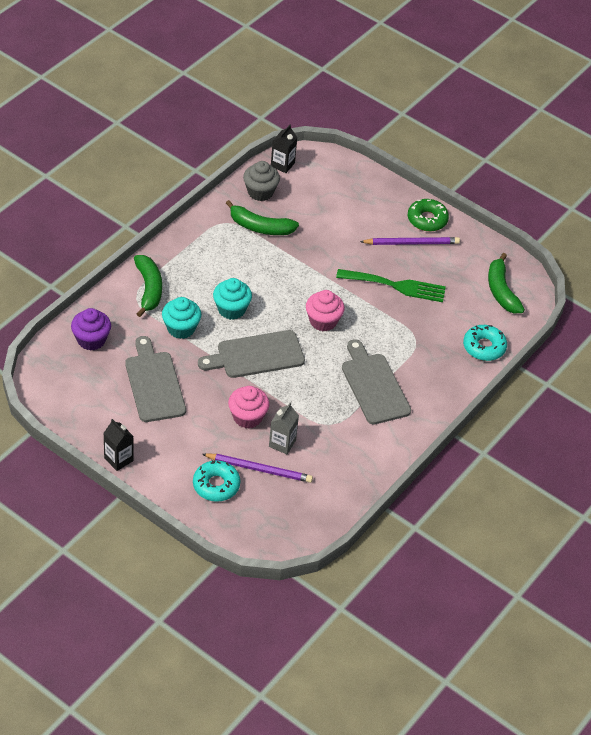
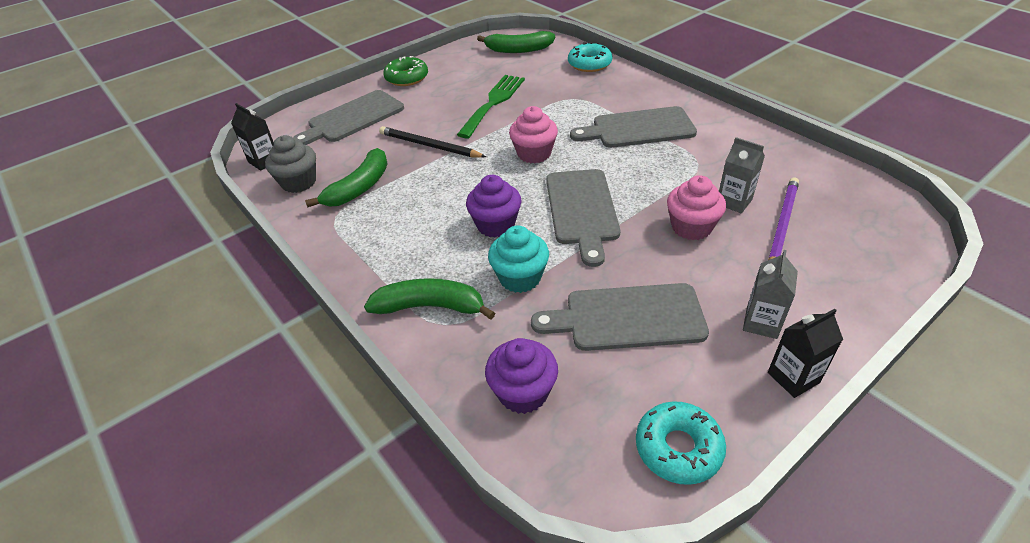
camera: 70 degrees left, 5 degrees down
turquoise donut [193,460,240,502] -> turquoise donut moved to [636,401,726,485]
turquoise cupcake [213,278,252,320] -> purple cupcake [466,175,522,238]
purple pencil [360,237,460,245] -> none
none -> grey cutting board [293,90,404,145]
none -> black pencil [379,126,486,158]
none -> grey carton [743,250,798,339]

